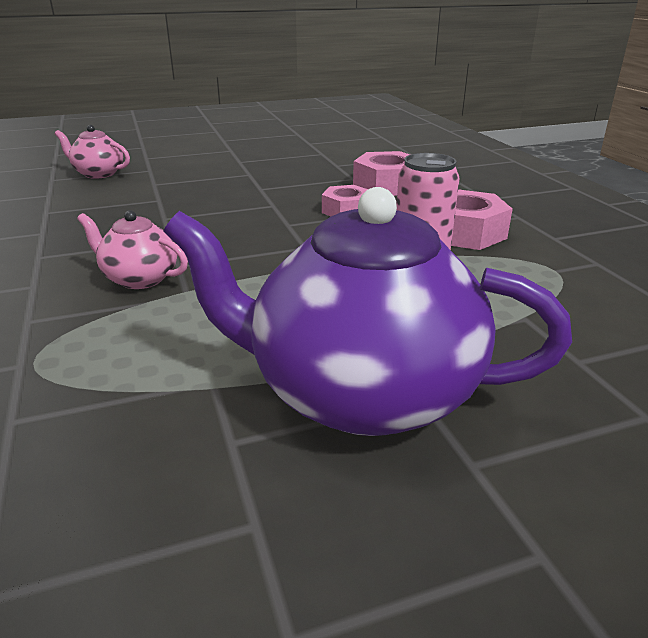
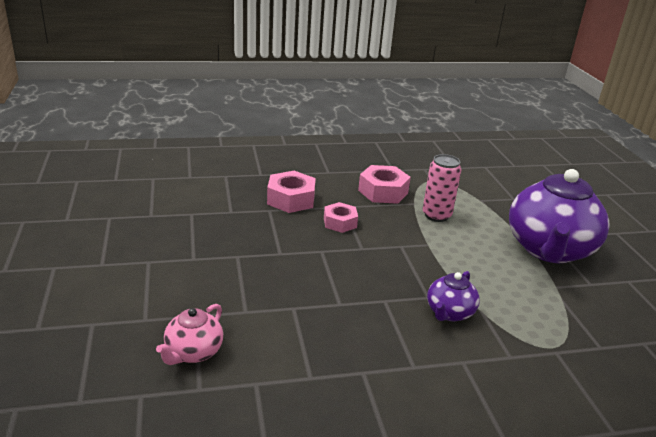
camera: 85 degrees left, 0 degrees up
pink teapot [77,210,188,289] -> purple teapot [427,271,480,321]

